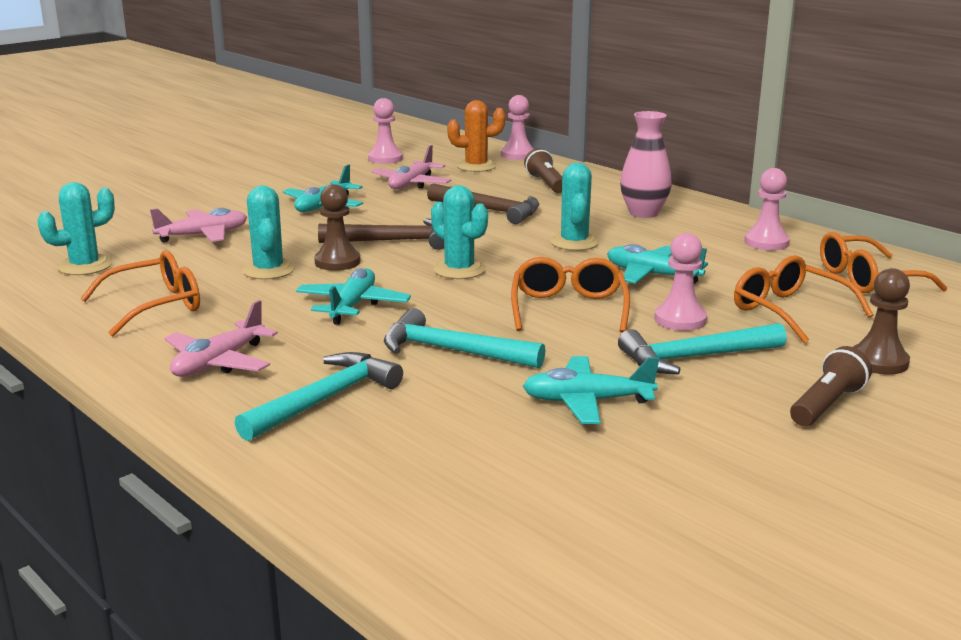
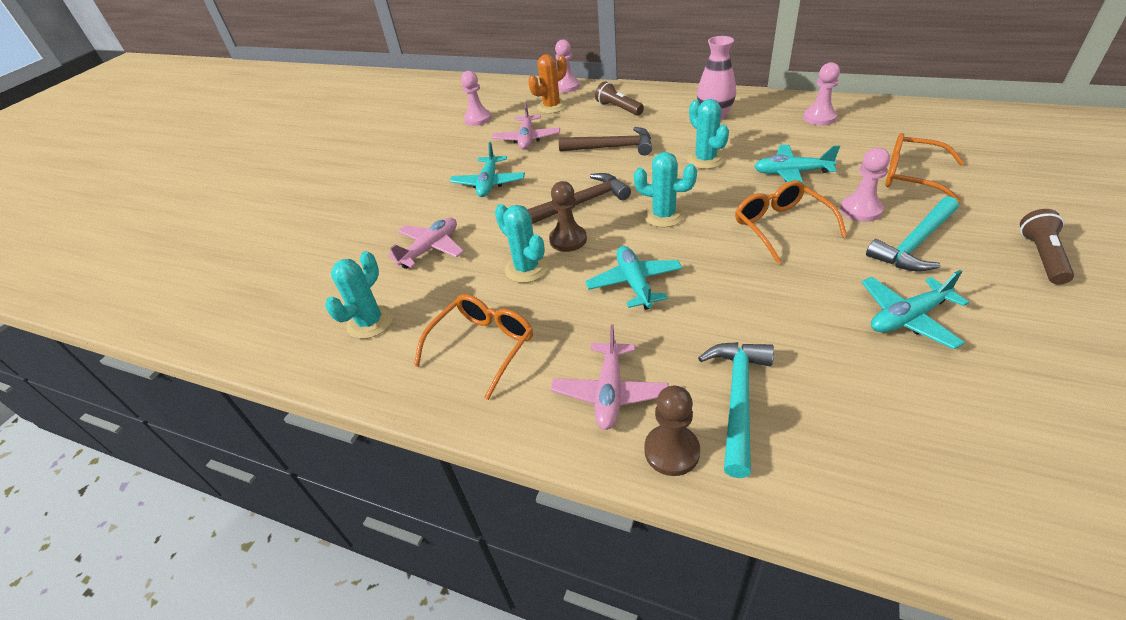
camera: 20 degrees left, 20 degrees up
turquoise hammer [384,308,545,368] -> none
orange glasses [820,232,947,293] -> none
brown pawn [853,268,910,375] -> brown pawn moved to [644,386,700,476]

